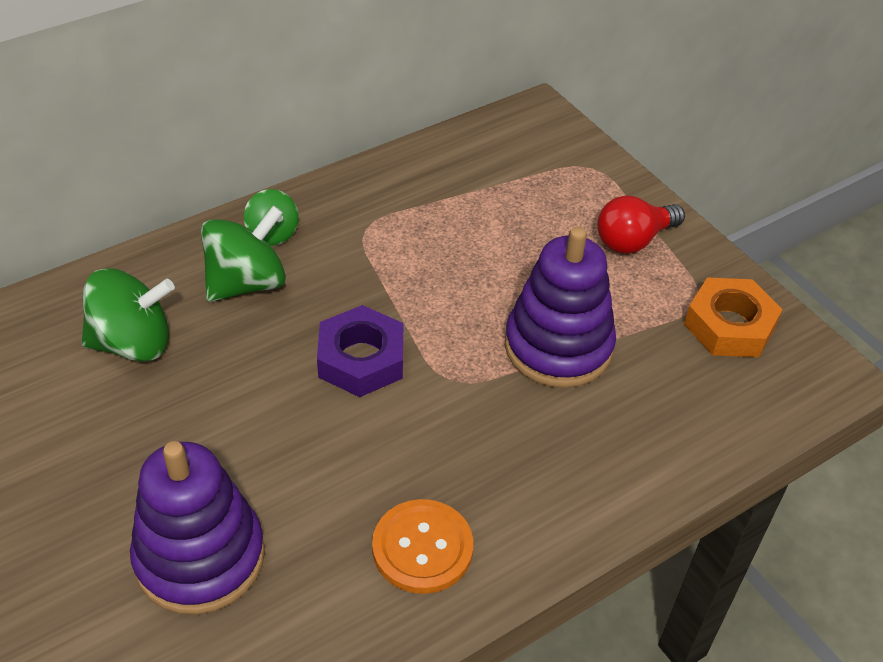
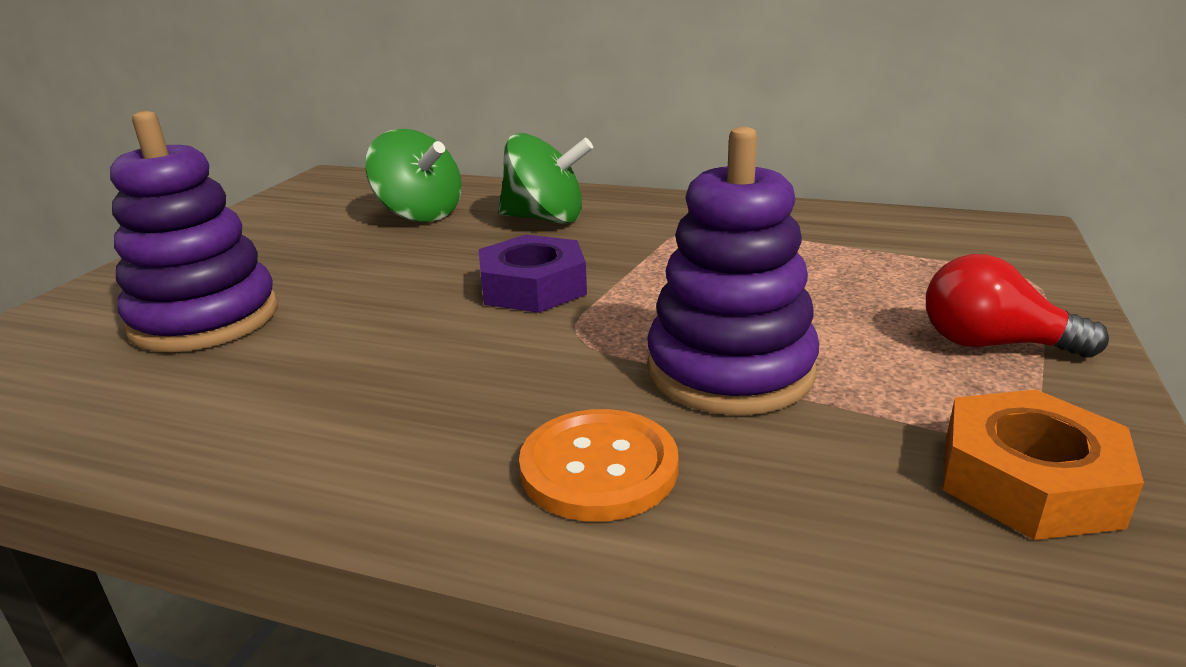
camera: 55 degrees right, 20 degrees down
green spinning top [244,189,299,246] -> none
orange button [372,499,473,594] -> orange button moved to [519,409,679,522]

